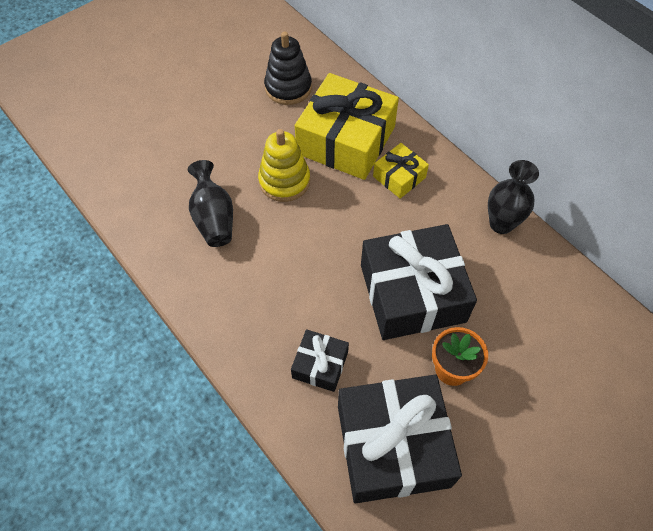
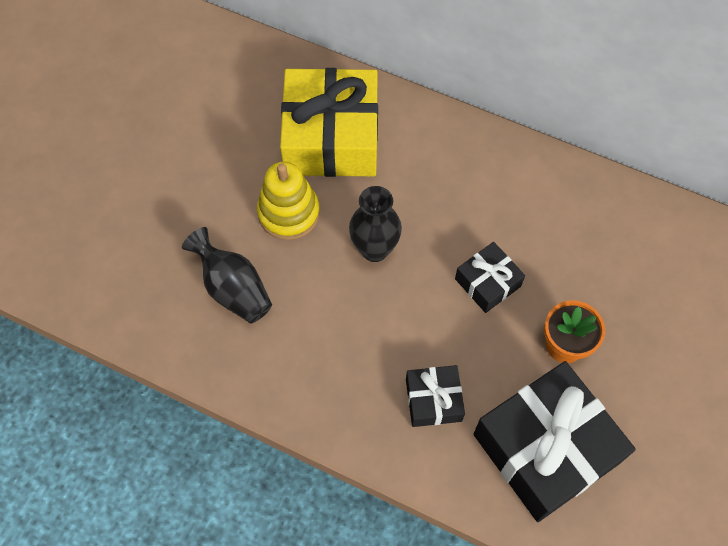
camera: 25 degrees left, 5 degrees up
black stacking toy [264,32,312,105] -> none
black gift [361,224,477,340] -> black gift [455,242,525,313], size x0.49
yellow gift [373,143,429,199] -> none
black vase [488,160,539,234] -> black vase moved to [349,186,402,262]

